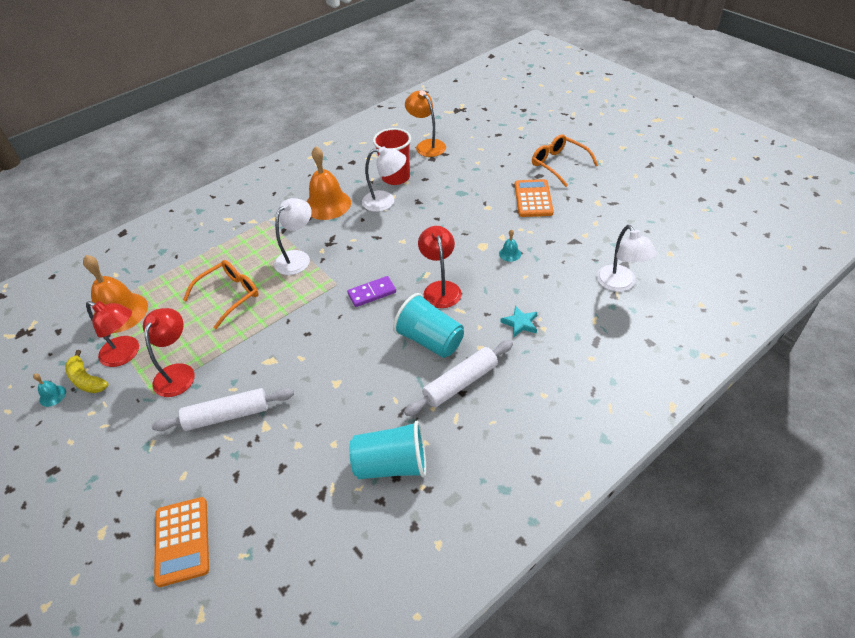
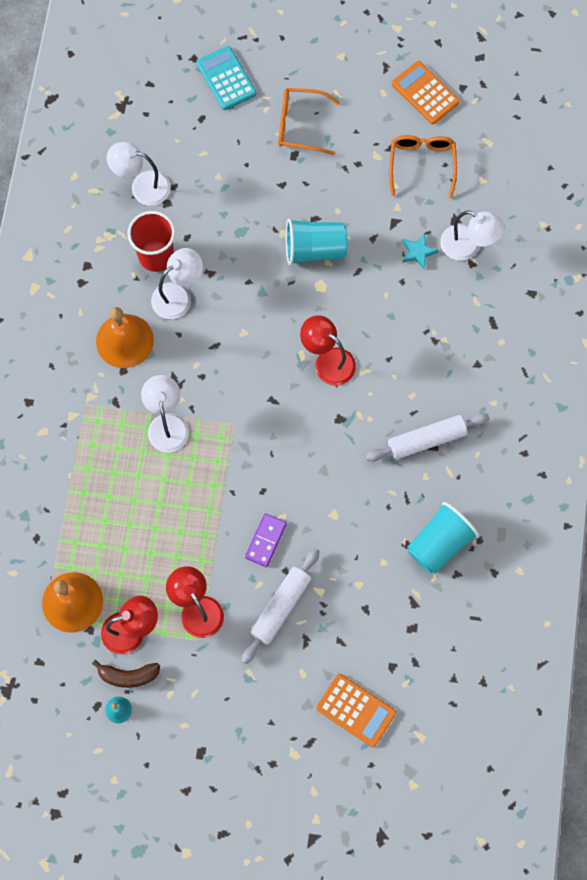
camera: 45 degrees left, 25 degrees up
yellow banana [65,350,108,393] -> brown banana [92,660,160,688]
orange glasses [183,260,259,329] -> orange glasses moved to [389,135,457,198]
purple domino [347,276,396,307] -> purple domino moved to [245,513,287,567]
turquoise cup [393,293,464,358] -> turquoise cup moved to [286,218,348,265]
white rolling pin [404,340,513,416] -> white rolling pin turned 60 degrees clockwise [365,413,489,462]
orange lamp [405,90,446,157] -> white lamp [107,142,171,206]
turquoise bell [499,229,521,262] -> none
turquoise star [500,306,537,337] -> turquoise star moved to [402,233,439,269]
orange calculator [515,179,554,217] -> orange calculator moved to [392,61,460,124]
none -> turquoise calculator [196,46,257,110]

